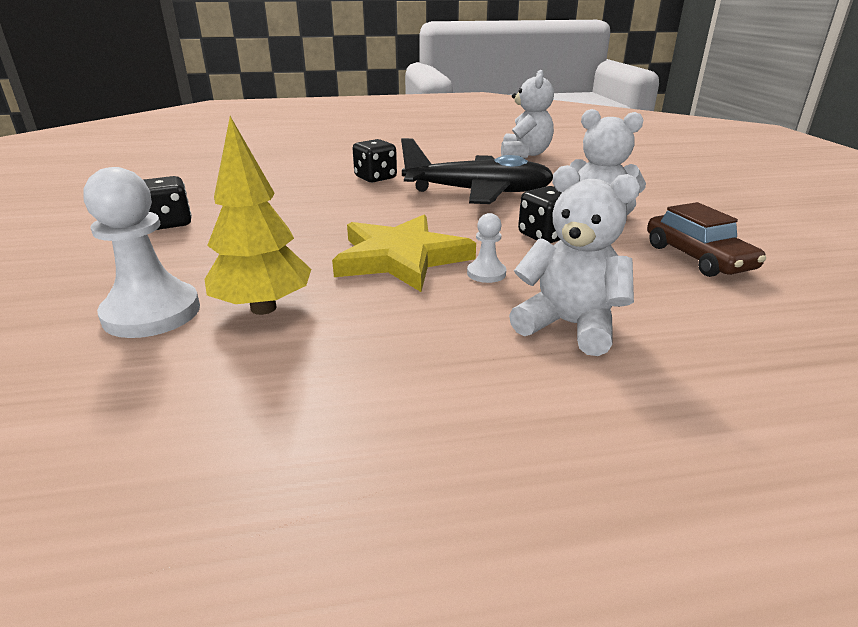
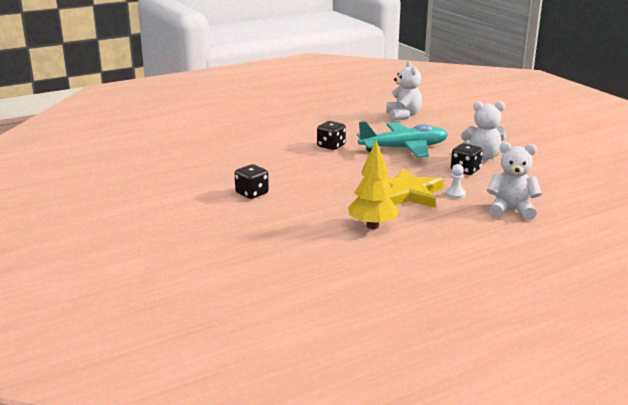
camera: 20 degrees left, 5 degrees down
white pawn [83,167,200,338] -> none
black plane [401,138,553,204] -> turquoise plane [357,121,448,158]
brown car [647,202,766,277] -> none

